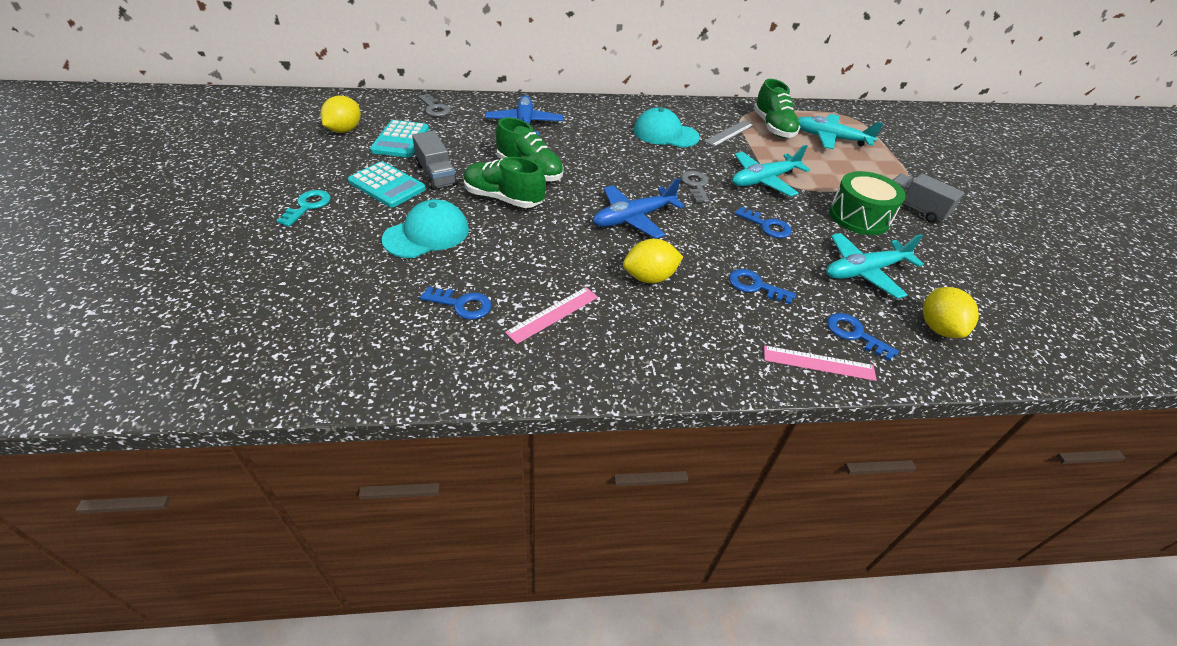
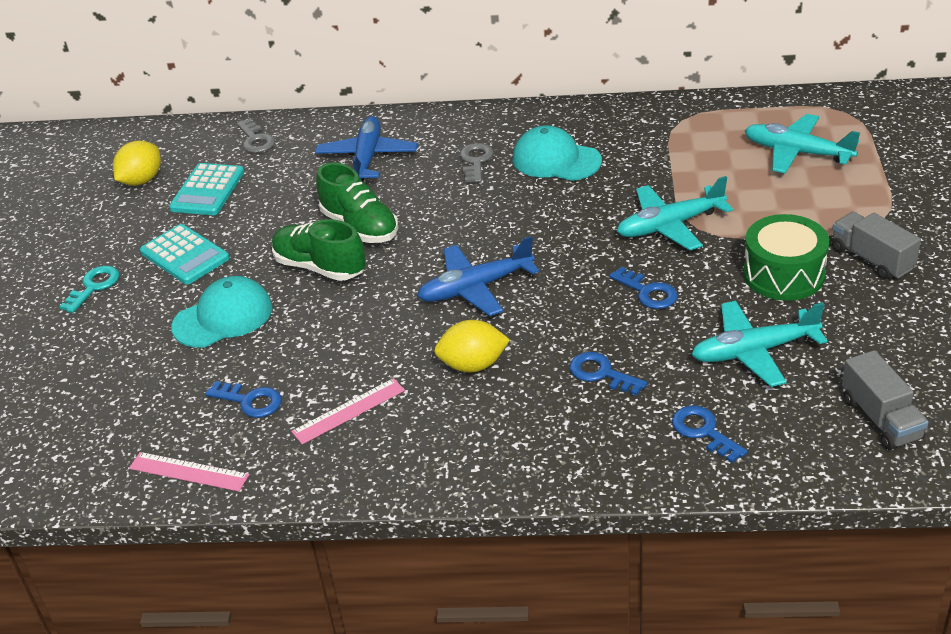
camera: 15 degrees right, 5 degrees down
grey truck [412,131,457,190] -> grey truck moved to [842,350,928,450]
grey key [681,171,709,203] -> grey key moved to [460,143,493,183]
grey ruler [704,120,754,147] -> none
green shoe [754,79,800,138] -> none
pink ruler [764,345,877,381] -> pink ruler moved to [129,452,249,491]
yellow lemon [923,287,979,338] -> none

